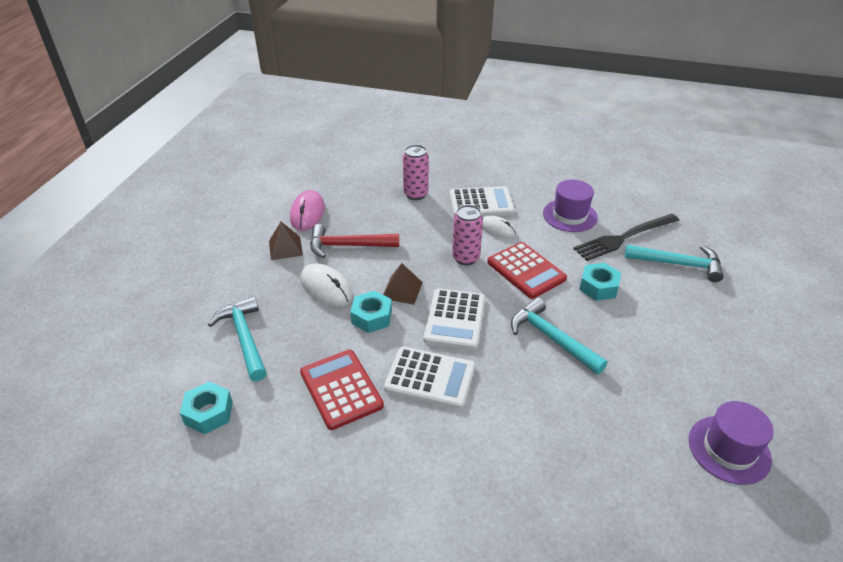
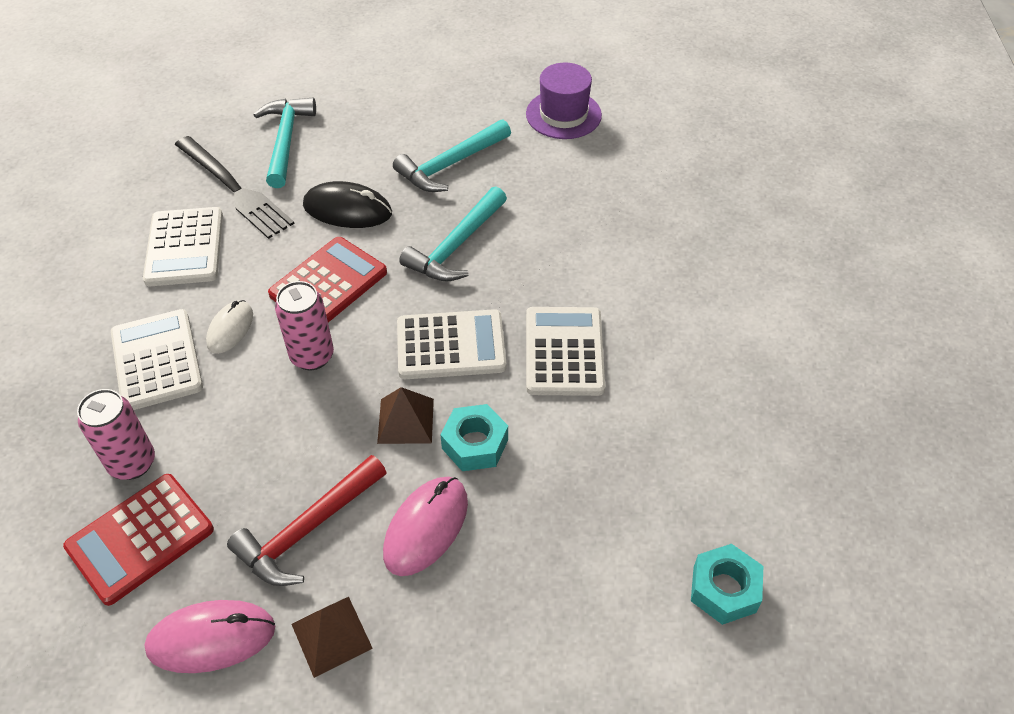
camera: 105 degrees left, 10 degrees up
turquoise hammer [208,296,267,381] -> turquoise hammer moved to [393,119,511,192]
red calculator [300,350,384,430] -> red calculator moved to [63,474,214,606]
white mouse [301,263,353,307] -> pink mouse [383,477,468,576]
red hammer [310,224,399,258] -> red hammer turned 60 degrees clockwise [227,455,387,586]
purple hat [543,180,598,232] -> white calculator [143,207,223,286]
turquoise nut [579,263,621,301] -> black mouse [303,181,392,228]

